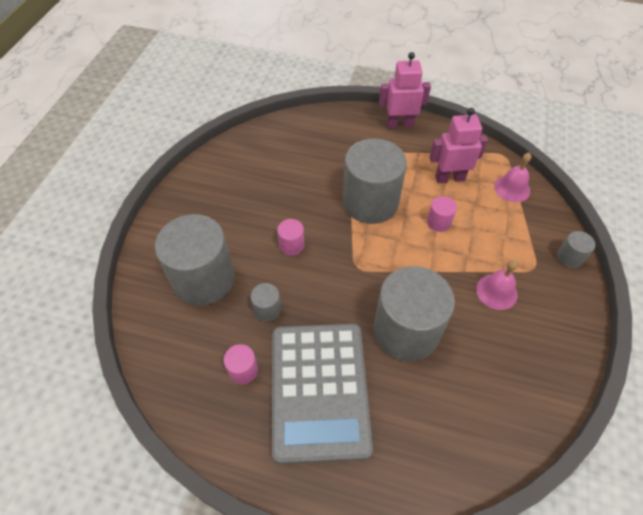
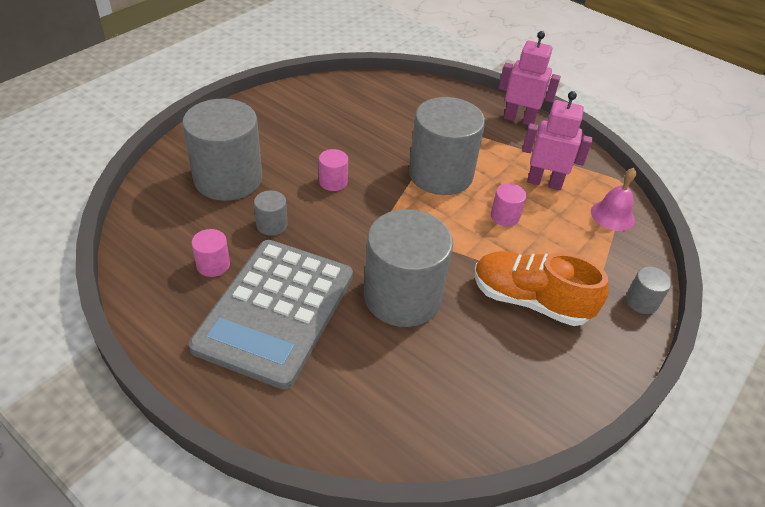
camera: 20 degrees right, 10 degrees down
pink bell [476,260,518,310] -> orange shoe [474,251,608,326]

